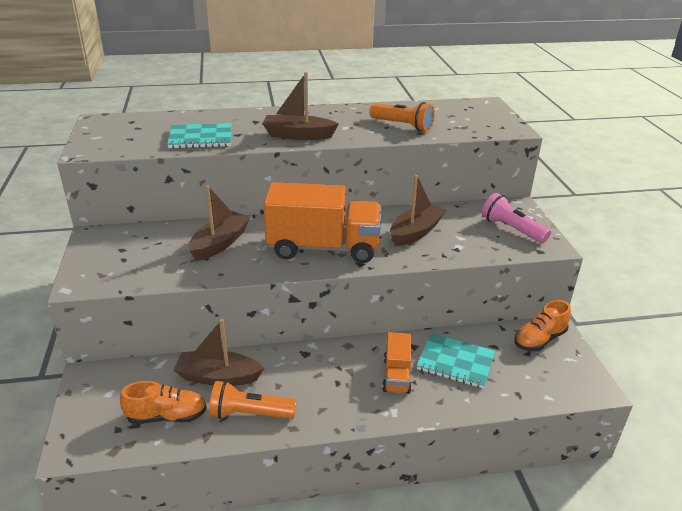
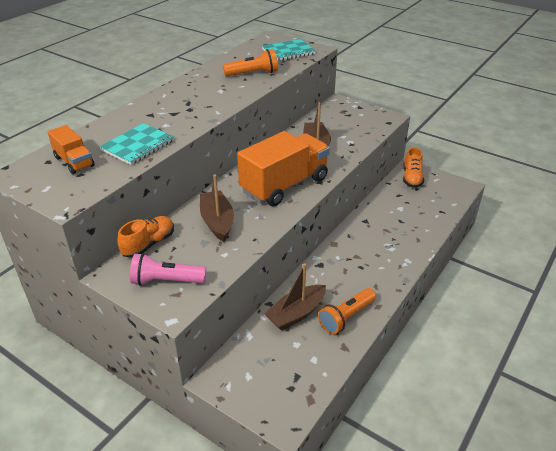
camera: 45 degrees left, 5 degrees up
orange shoe [120,381,207,424] -> orange shoe moved to [117,216,174,258]
brown boat [262,72,339,140] -> none
orange truck [382,332,412,394] -> orange truck moved to [48,125,95,174]
turquoise notebook [417,333,495,389] -> turquoise notebook moved to [262,39,316,61]
pink flashlight [482,193,551,243] -> pink flashlight moved to [130,253,206,286]

